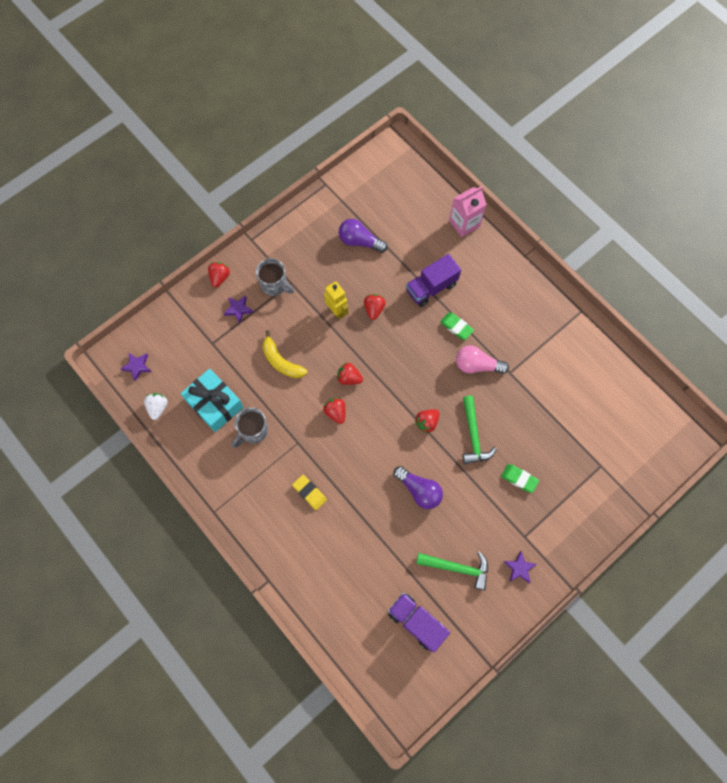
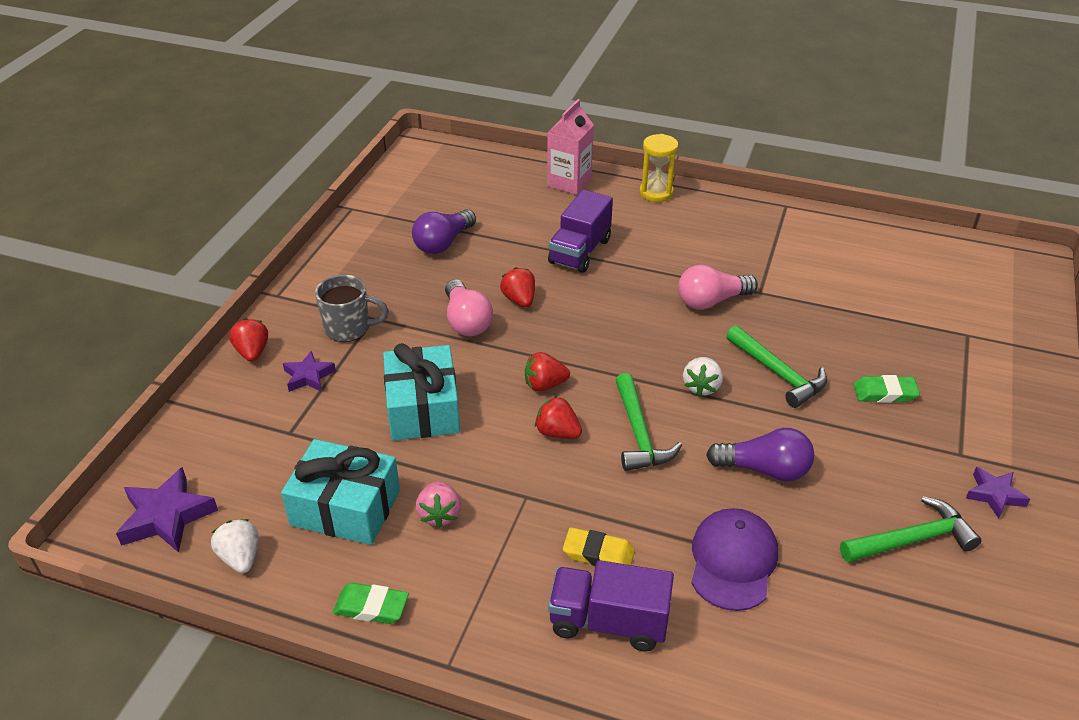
camera: 30 degrees left, 30 degrees down
purple star [121,353,151,382] -> purple star [116,467,218,553], size x1.60
grey mug [232,407,268,448] -> pink strawberry [416,481,461,528]
yellow banana [262,330,308,378] -> turquoise gift [383,343,460,441]
yellow robot [324,282,348,319] -> pink light bulb [445,279,493,336]
purple light bulb [339,219,388,253] -> purple light bulb turned 45 degrees counterclockwise [412,209,476,254]
purple truck [388,593,450,652] -> purple truck moved to [548,560,674,652]
red strawberry [415,409,440,433] -> white strawberry [683,357,723,396]
green eraser [440,313,474,340] -> green eraser moved to [333,583,409,624]
none -> green hammer [615,373,682,471]
none -> yellow hourglass [640,134,678,202]
none -> purple cap [691,508,778,611]

